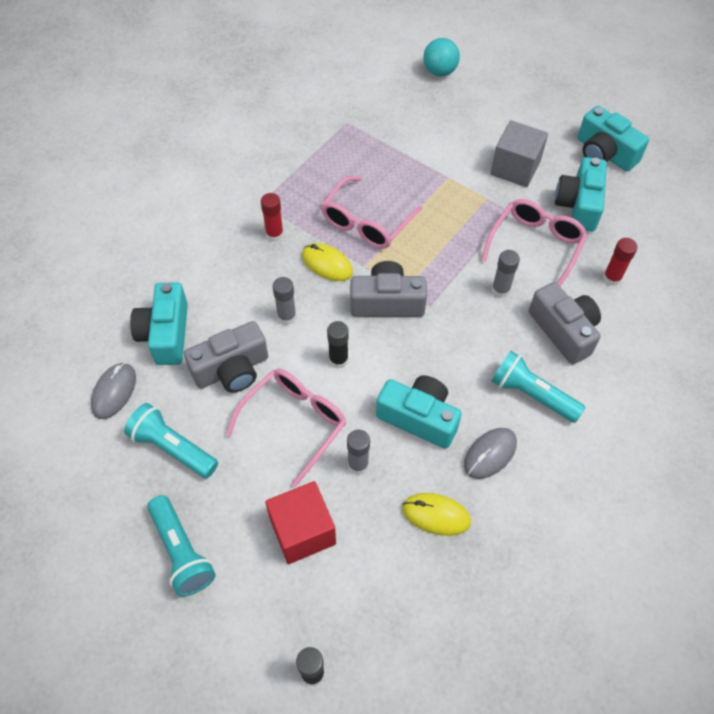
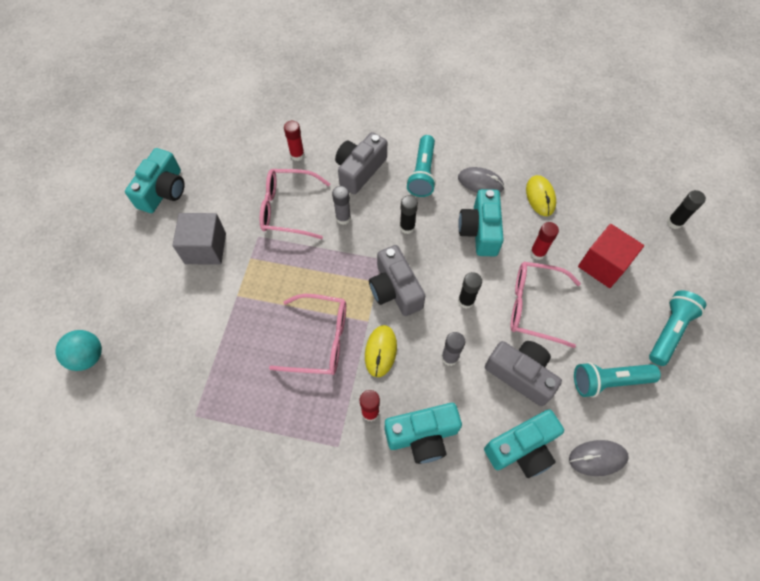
camera: 115 degrees left, 5 degrees up
turquoise flashlight [124,403,218,478] -> turquoise flashlight turned 75 degrees clockwise [574,362,661,398]
grey glue stick [347,430,370,475] -> red glue stick [530,222,559,260]
turquoise camera [555,157,607,232] -> turquoise camera moved to [385,403,462,464]
none -> black glue stick [400,195,418,234]

